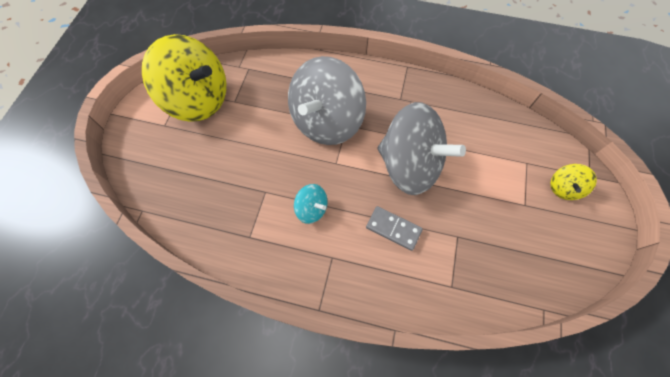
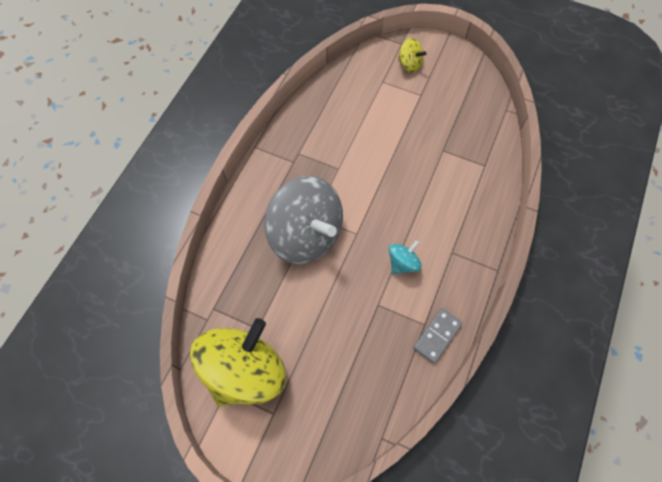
camera: 80 degrees left, 0 degrees up
grey domino [366,206,423,251] -> grey domino moved to [413,308,462,364]
grey spinning top [378,102,466,195] -> none

